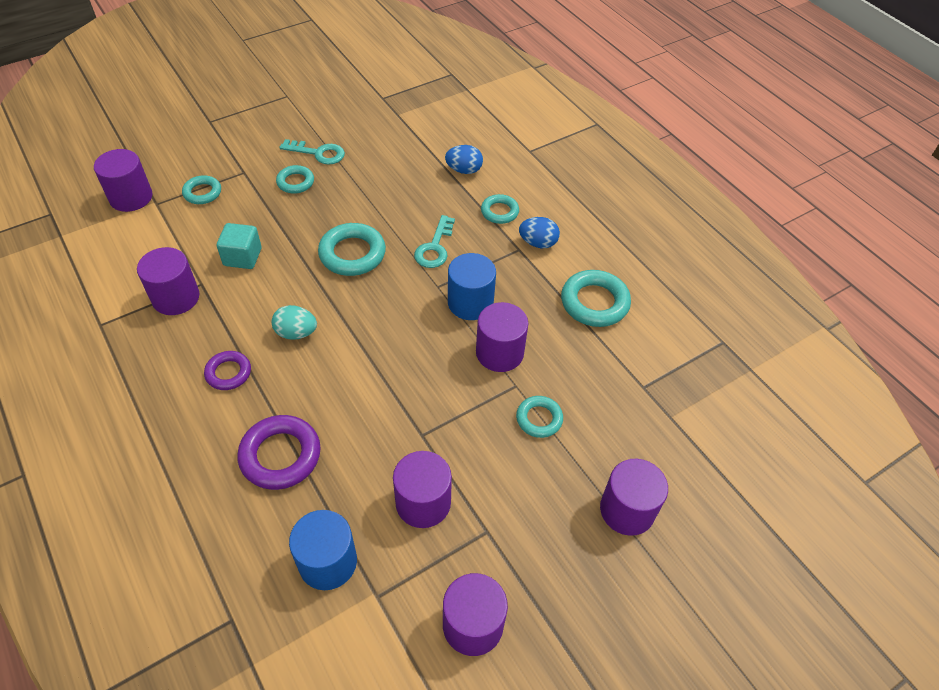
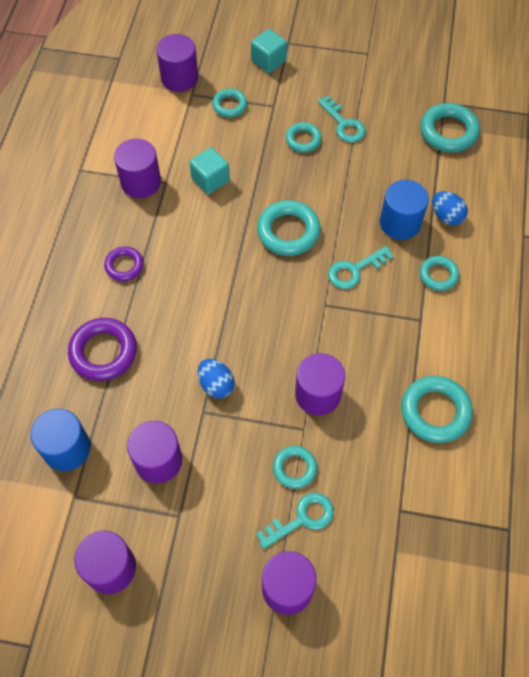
camera: 45 degrees right, 10 degrees up
turquoise egg [272,305,317,340] -> none
blue cylinder [448,253,496,320] -> blue cylinder moved to [380,180,429,240]
blue egg [519,217,560,248] -> blue egg moved to [198,359,235,399]
none -> turquoise cube [251,29,287,73]
none -> turquoise key [256,492,334,549]
none -> turquoise ring [420,103,480,153]

